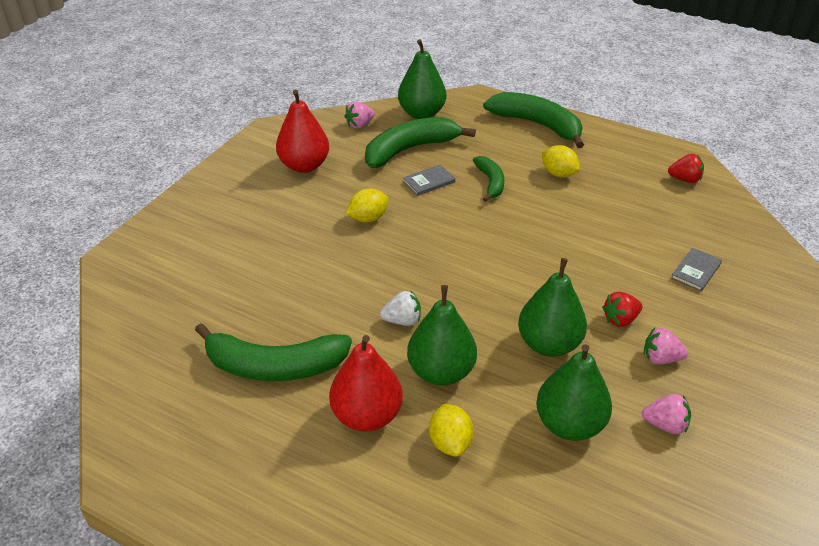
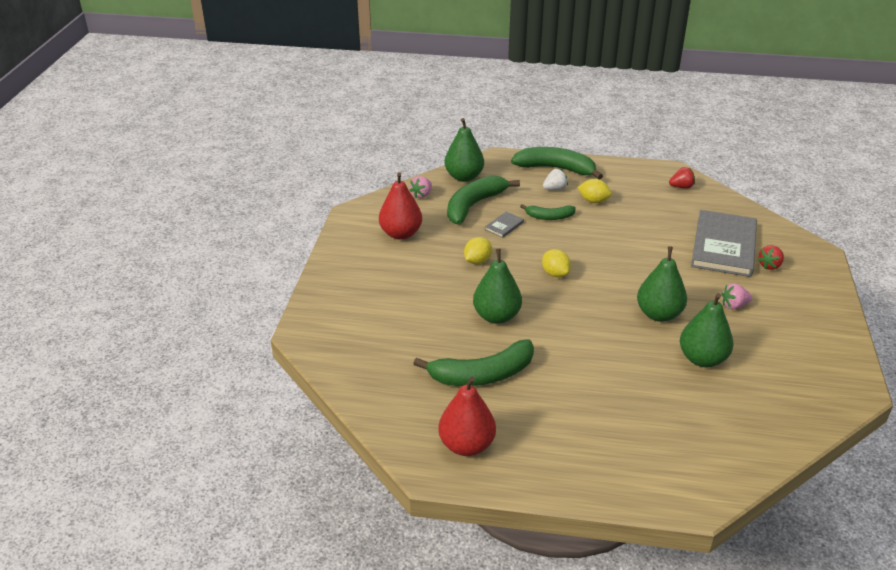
camera: 20 degrees left, 5 degrees down
red pear [329,335,403,432] -> red pear moved to [438,376,496,456]
white strawberry [380,291,421,326] -> white strawberry moved to [543,169,568,190]
green pear [407,285,477,386] -> green pear moved to [473,248,522,324]
yellow lemon [429,404,473,457] -> yellow lemon moved to [542,249,571,277]
green banana [473,156,505,202] -> green banana turned 120 degrees clockwise [520,204,576,220]
red strawberry [602,292,642,327] -> red strawberry moved to [758,245,784,270]
pink strawberry [642,394,691,434] -> none
grey book [671,248,722,291] -> grey book [691,210,757,277], size x2.46

